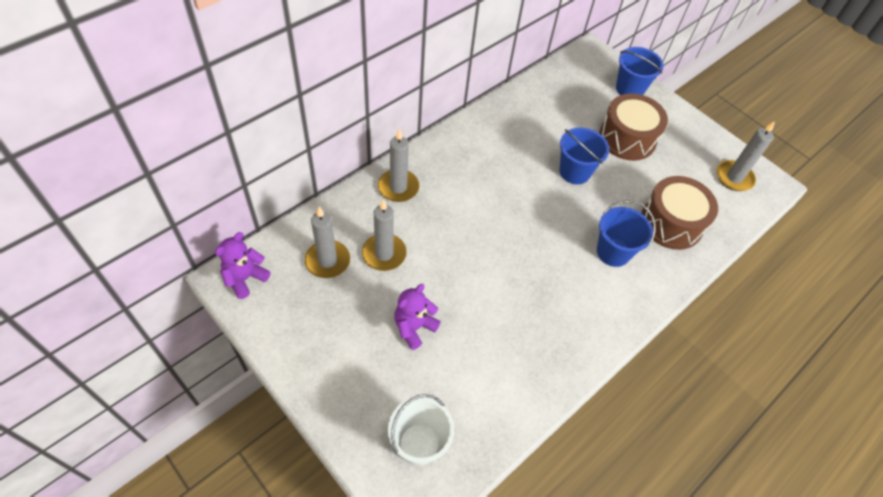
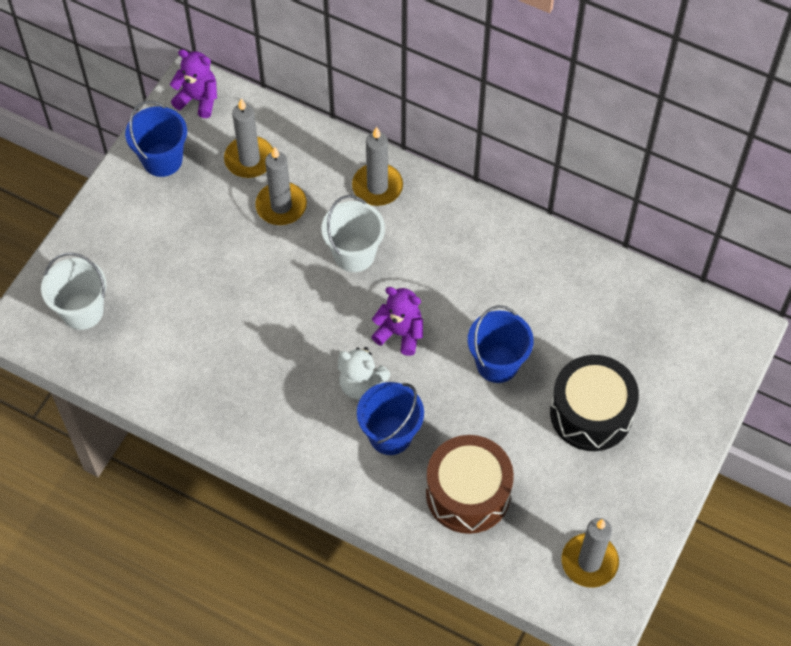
camera: 75 degrees right, 5 degrees up
purple teddy bear [394,284,441,350] -> purple teddy bear moved to [371,287,423,356]
brown drum [599,93,668,161] -> black drum [550,355,639,451]
blue bucket [616,47,664,95] -> blue bucket moved to [125,101,187,177]
none -> white bucket [321,195,385,272]
none -> white teddy bear [338,347,391,400]

